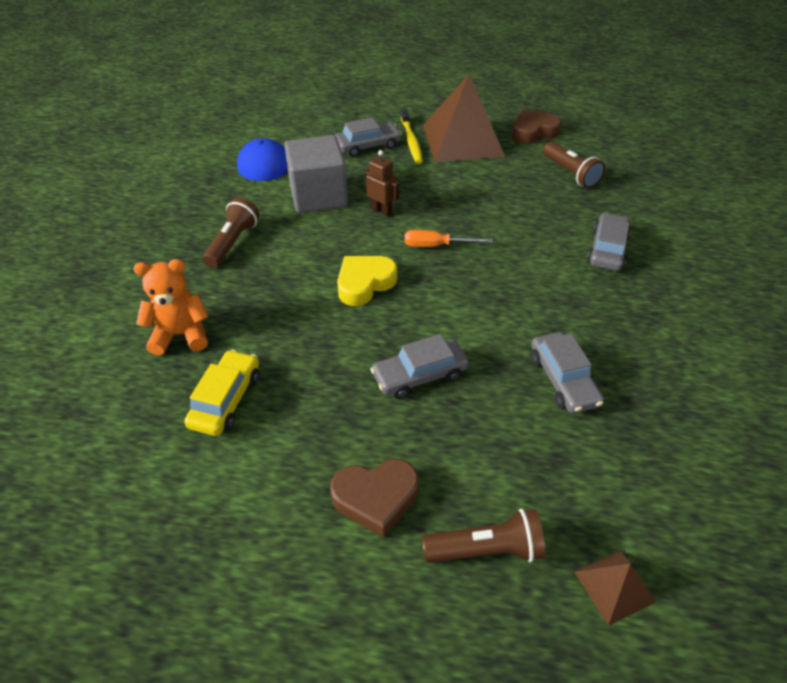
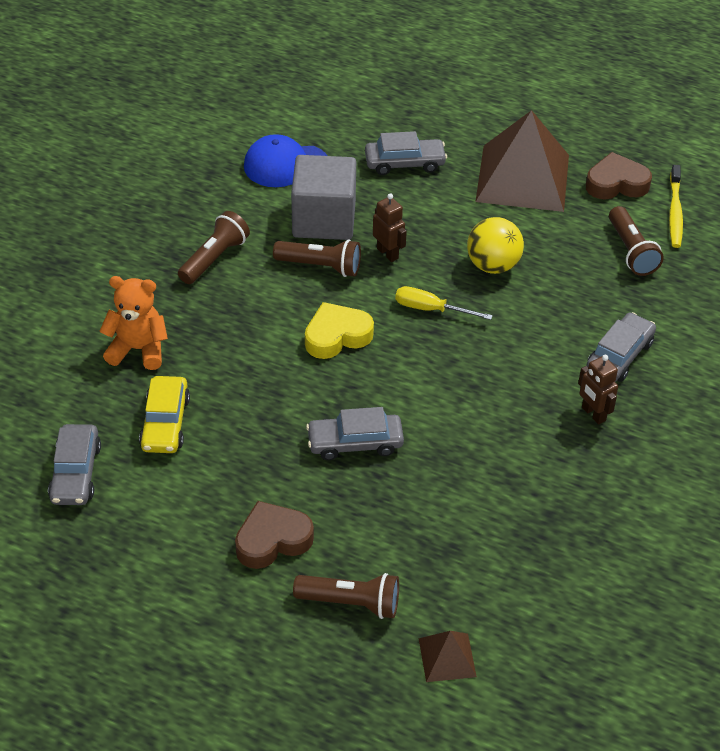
camera: 15 degrees right, 0 degrees up
yellow car [184,350,259,436] -> yellow car turned 150 degrees clockwise [139,376,190,453]
brown heart [330,459,419,538] -> brown heart turned 150 degrees clockwise [235,501,314,569]
yellow toothbrush [401,109,423,163] -> yellow toothbrush moved to [669,165,683,248]
orange screwdriver [405,230,493,247] -> yellow screwdriver [395,286,493,320]
grey car [531,332,604,413] -> grey car moved to [48,424,101,505]
none -> brown flashlight [273,239,361,277]
none -> yellow ball [467,217,524,274]
none -> brown robot [578,354,618,425]

